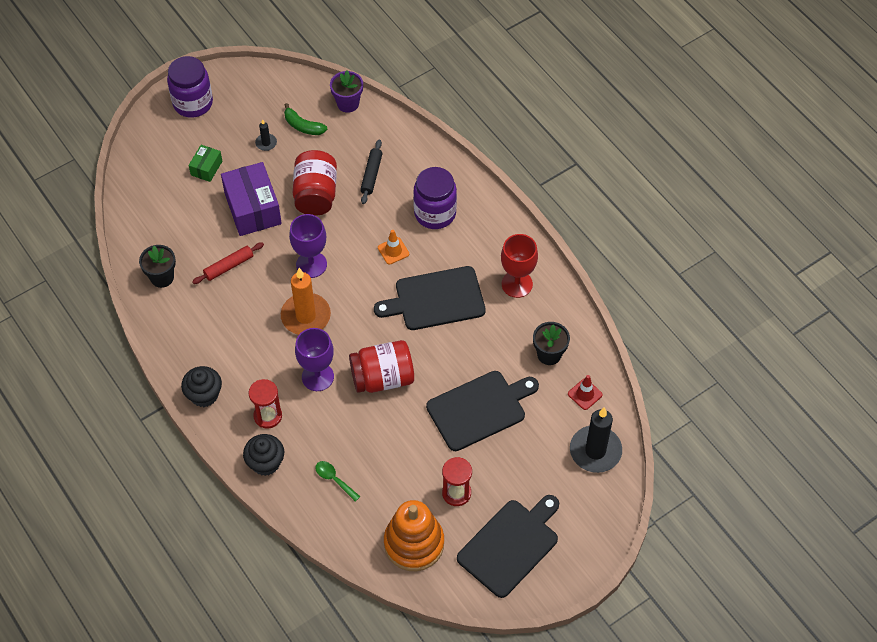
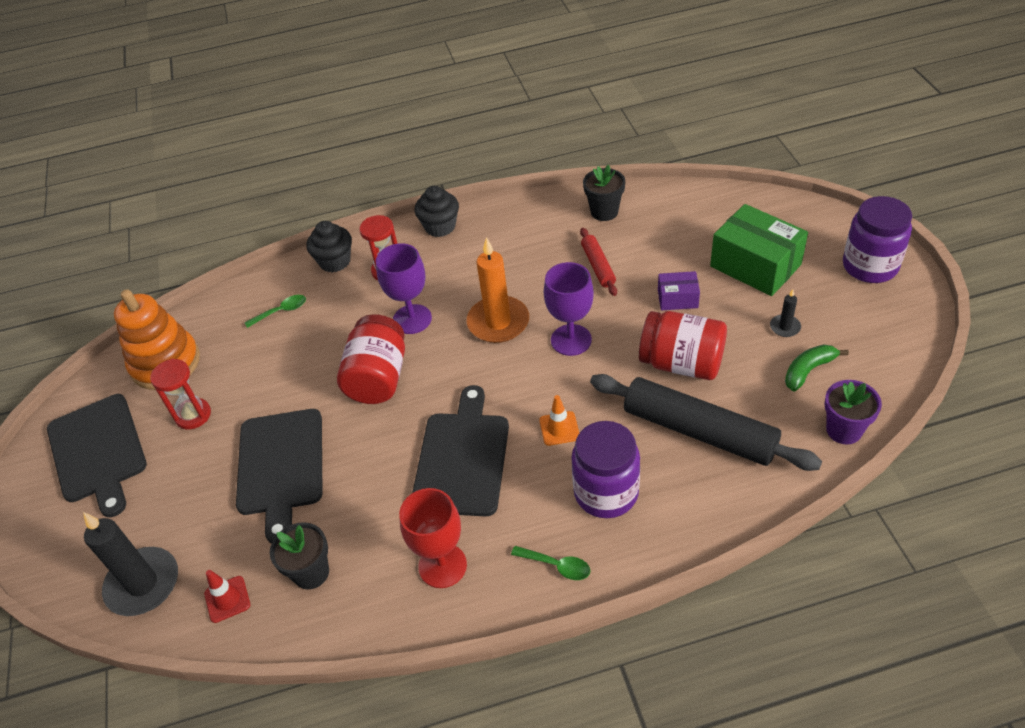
camera: 115 degrees right, 10 degrees down
green box [189,145,222,182] -> green box [710,204,808,296], size x1.96
purple box [221,162,282,236] -> purple box [658,271,700,310], size x0.51
black rolling pin [360,140,383,204] -> black rolling pin [590,374,822,471], size x2.03
none -> green spoon [511,546,590,580]

